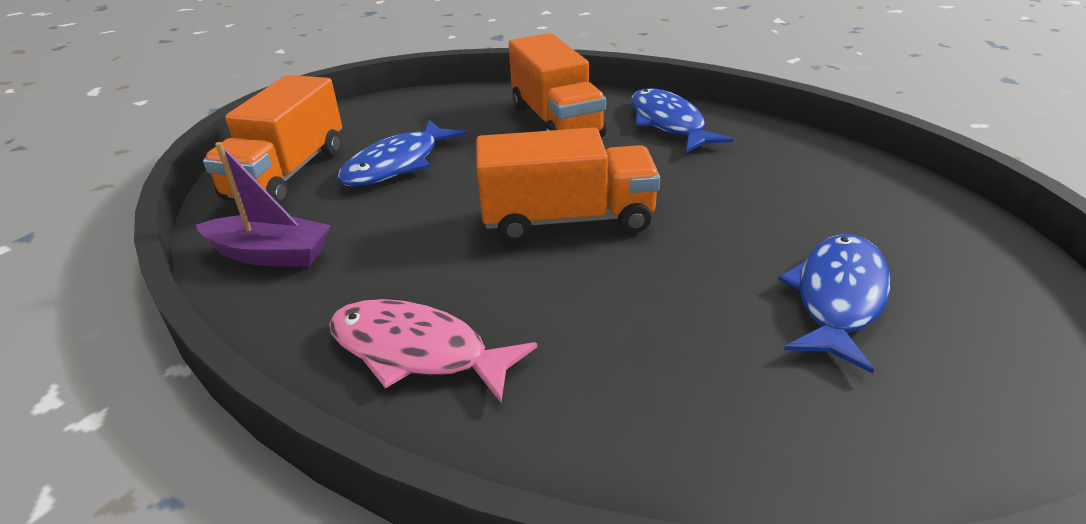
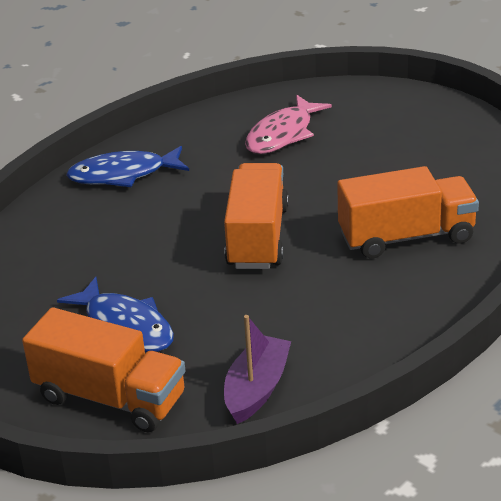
camera: 80 degrees left, 0 degrees up
pink fish [329,299,537,403] -> pink fish moved to [245,95,332,154]
orange truck [509,33,607,137] -> orange truck moved to [337,166,479,259]
blue fish [778,234,891,374] -> none

